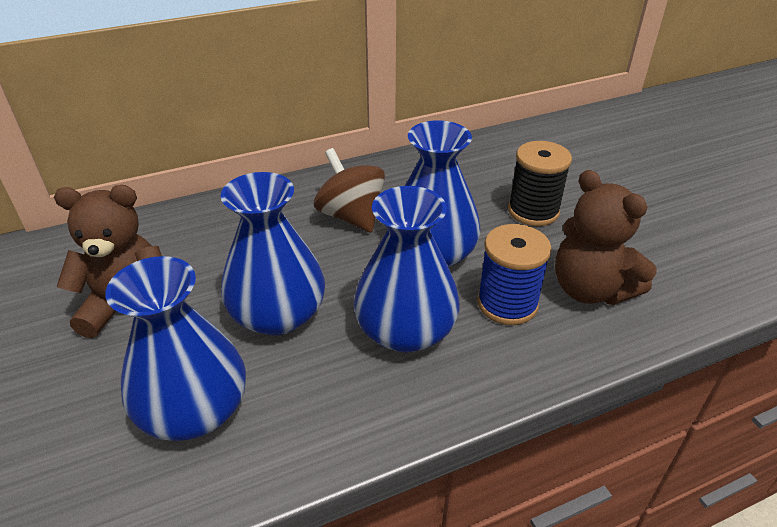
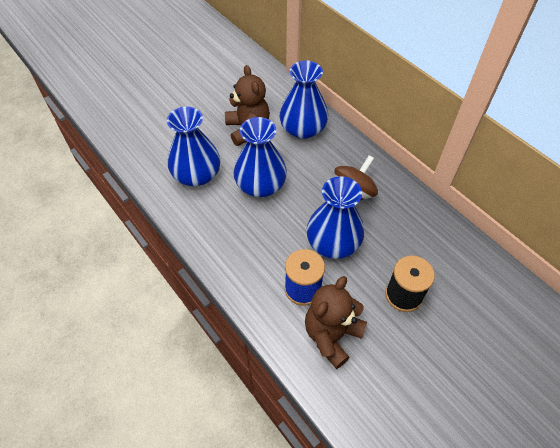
camera: 75 degrees right, 15 degrees up
blue vase [354,186,459,352] -> blue vase moved to [279,61,328,139]

